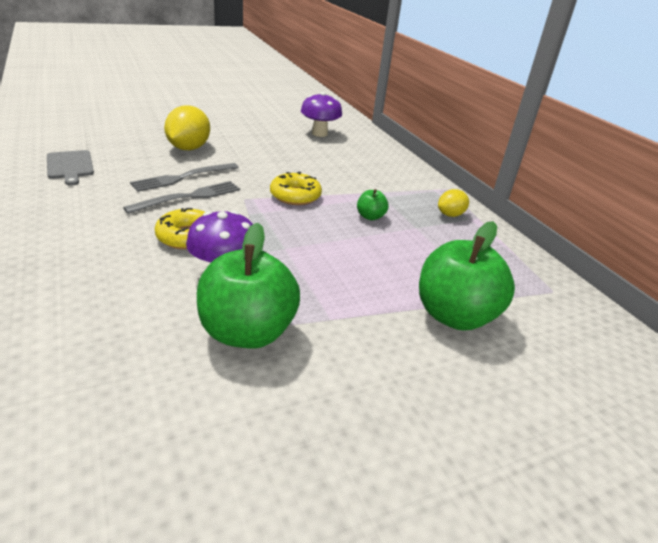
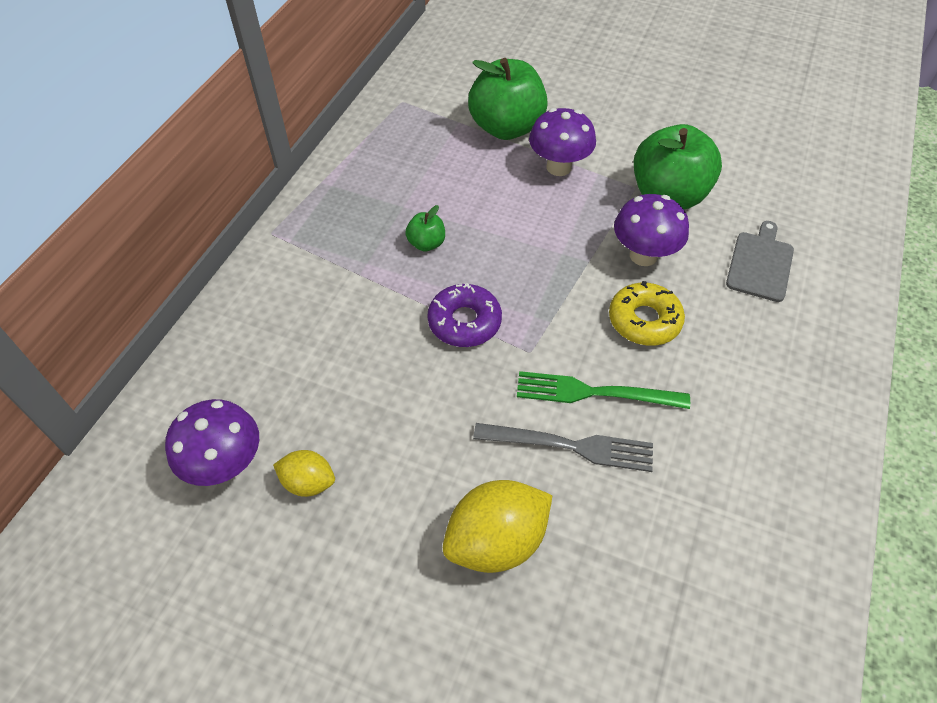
camera: 130 degrees left, 20 degrees up
grey cutting board [47,150,94,186] -> grey cutting board moved to [726,221,794,302]
grey fork [123,181,240,214] -> green fork [517,371,690,409]
yellow donut [270,172,322,205] -> purple donut [427,283,502,347]
yellow lemon [438,189,469,217] -> yellow lemon moved to [273,450,335,497]
none -> purple mushroom [529,108,596,176]

